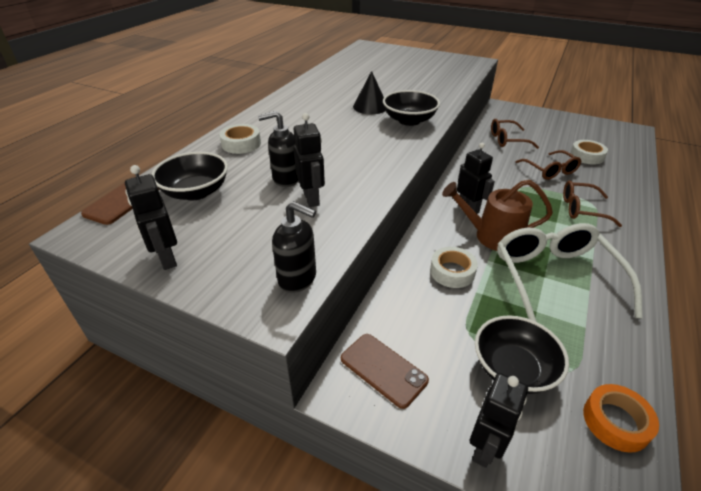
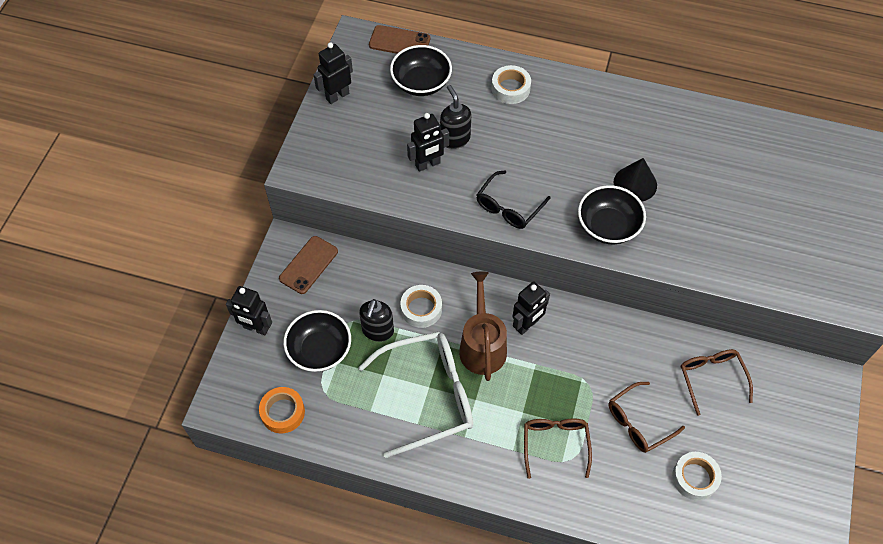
camera: 80 degrees right, 20 degrees up
black soap dispenser [272,201,316,293] -> black soap dispenser moved to [359,299,394,342]
none -> black glasses [476,171,551,229]

